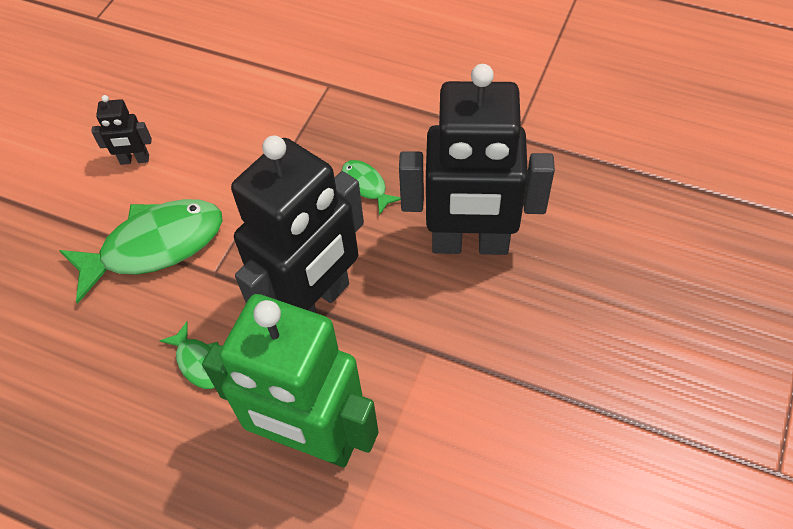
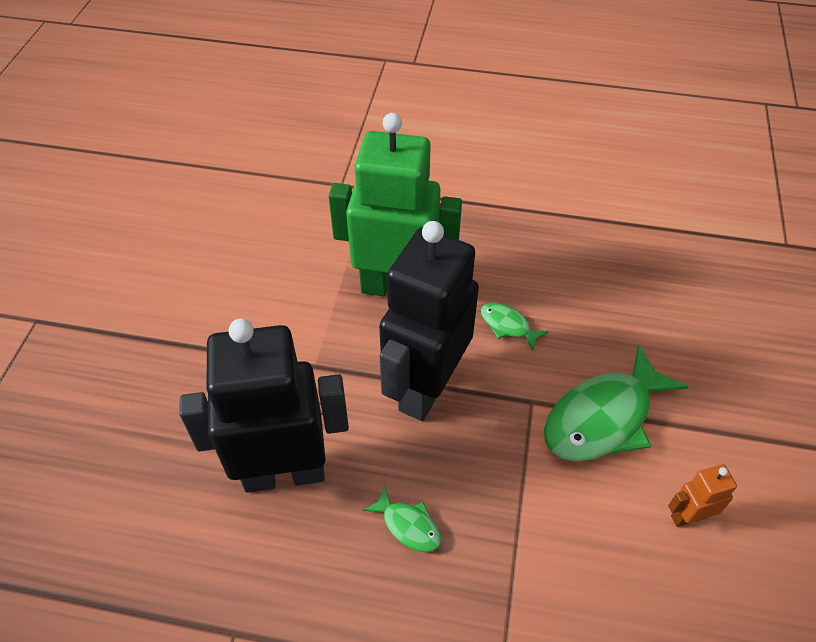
camera: 165 degrees right, 5 degrees down
black robot [91,95,152,165] -> orange robot [668,464,737,527]

